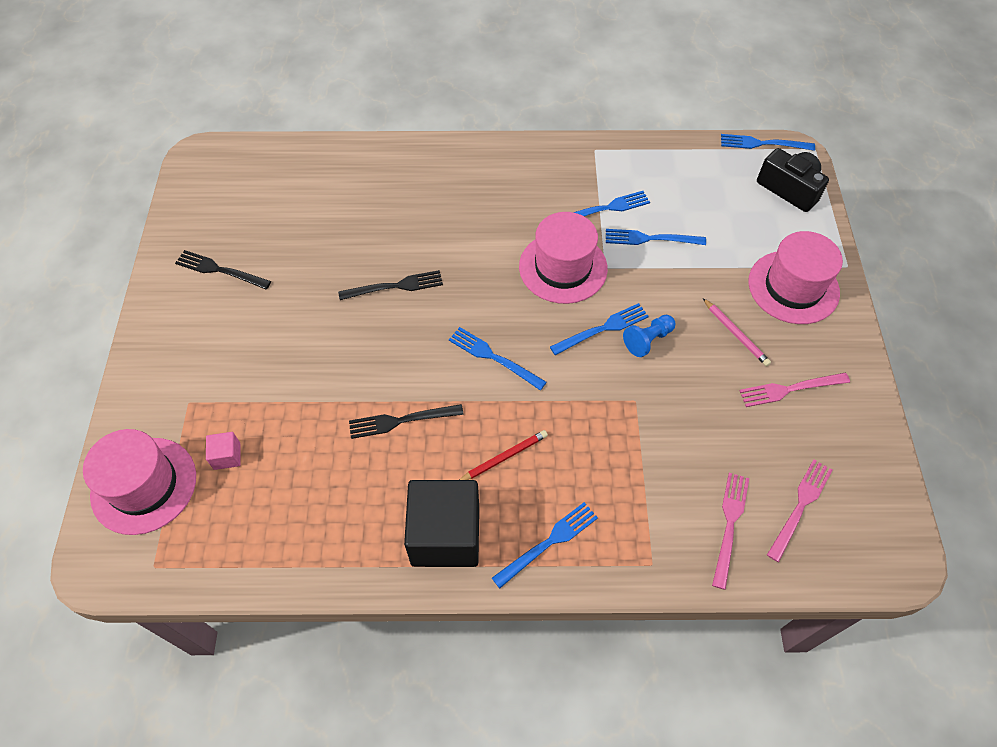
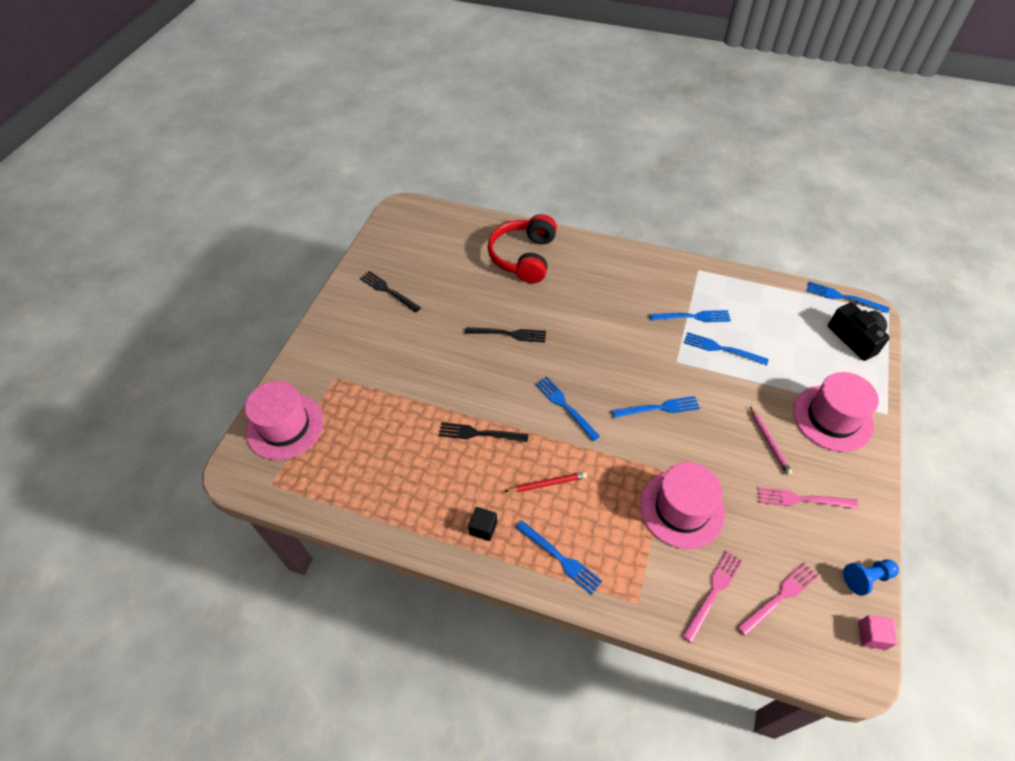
camera: 20 degrees right, 5 degrees down
pink cube [206,432,241,470] -> pink cube moved to [858,615,898,650]
black cube [404,480,479,567] -> black cube [468,507,497,541], size x0.42
blue fork [492,502,598,588] -> blue fork turned 60 degrees clockwise [516,521,602,595]
pink hat [519,212,608,304] -> pink hat moved to [640,462,725,549]
blue pawn [623,315,675,357] -> blue pawn moved to [843,559,899,596]
none -> red headphones [488,214,557,283]

